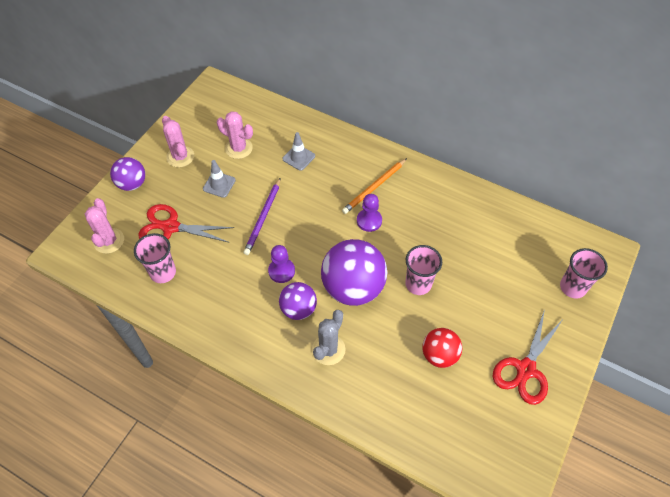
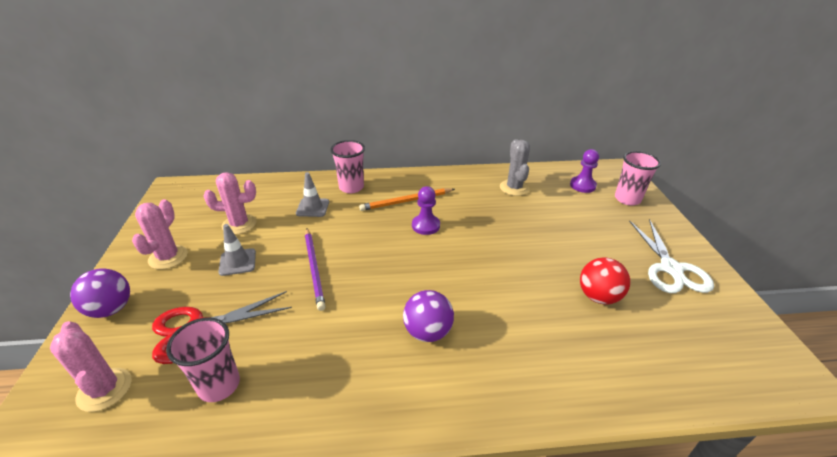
camera: 35 degrees left, 20 degrees down
pink cactus [162,116,194,167] -> pink cactus turned 75 degrees clockwise [132,199,188,270]
purple pawn [268,245,295,283] -> purple pawn moved to [570,149,599,193]
grey cactus [312,310,345,365] -> grey cactus moved to [500,139,530,196]
purple ball [321,239,387,306] -> none
orange pencil [342,158,407,214] -> orange pencil turned 60 degrees clockwise [359,188,455,211]
pink cup [405,245,442,295] -> pink cup moved to [330,140,365,193]
red scissors [492,309,564,405] -> white scissors [629,219,714,293]

